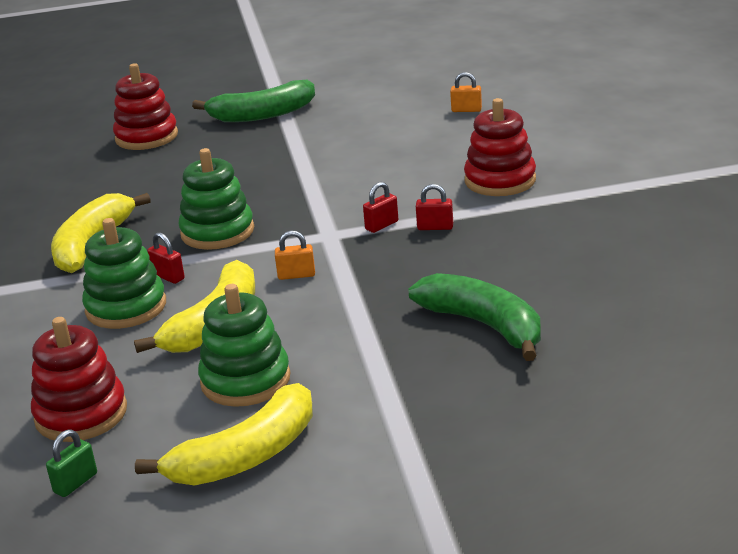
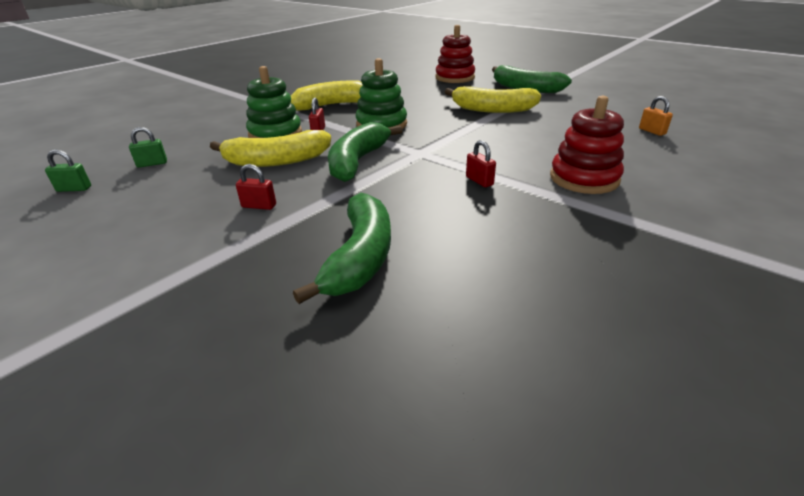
camera: 50 degrees right, 5 degrees up
red stacking toy [31,317,127,442] -> green padlock [129,127,167,168]
yellow banana [135,383,313,485] -> yellow banana moved to [445,86,541,113]
green stacking toy [198,284,290,407] -> none
orange padlock [275,230,315,280] -> green banana [328,122,402,182]
red padlock [363,182,398,233] -> red padlock moved to [236,164,276,210]

